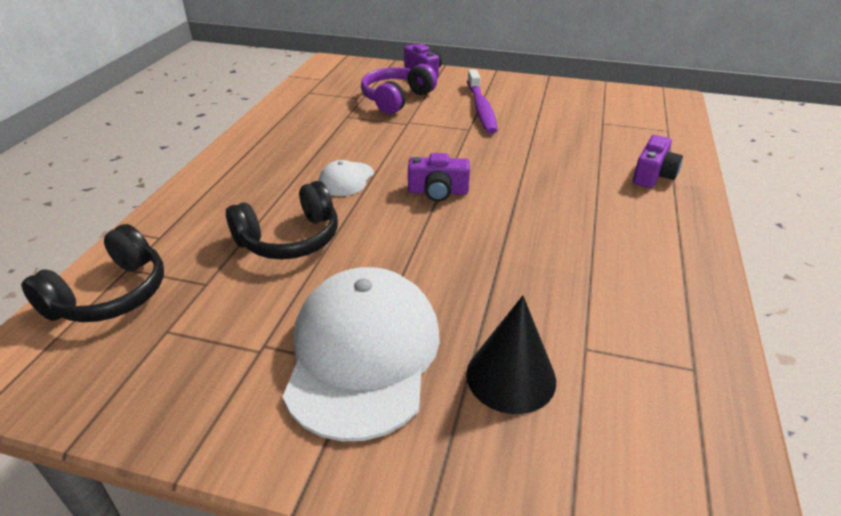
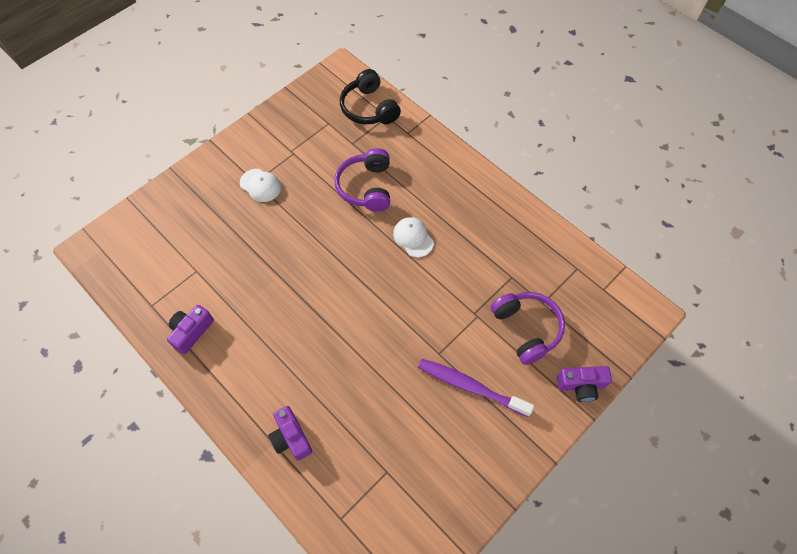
camera: 120 degrees right, 25 degrees up
black headphones [226,181,338,259] -> purple headphones [334,148,390,212]
white cap [283,267,440,441] -> white cap [240,169,281,202], size x0.46
purple camera [408,153,470,202] -> purple camera moved to [167,305,214,354]
black cone [466,295,556,414] -> none

